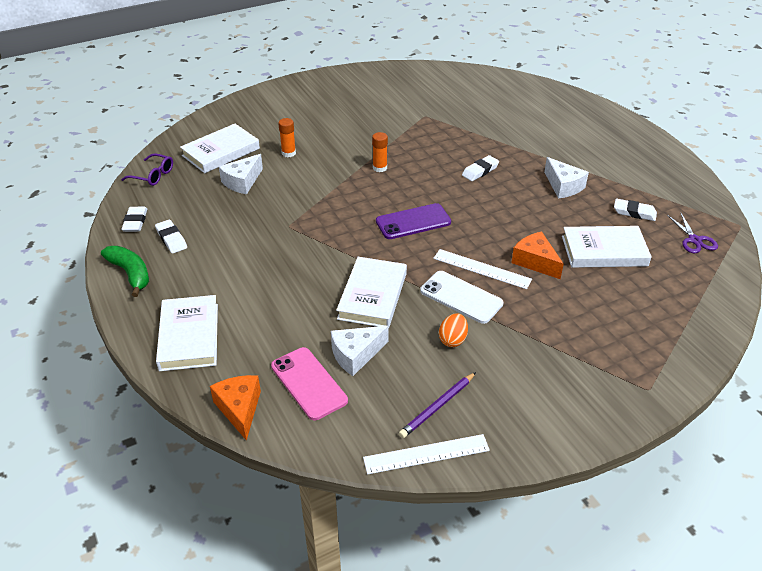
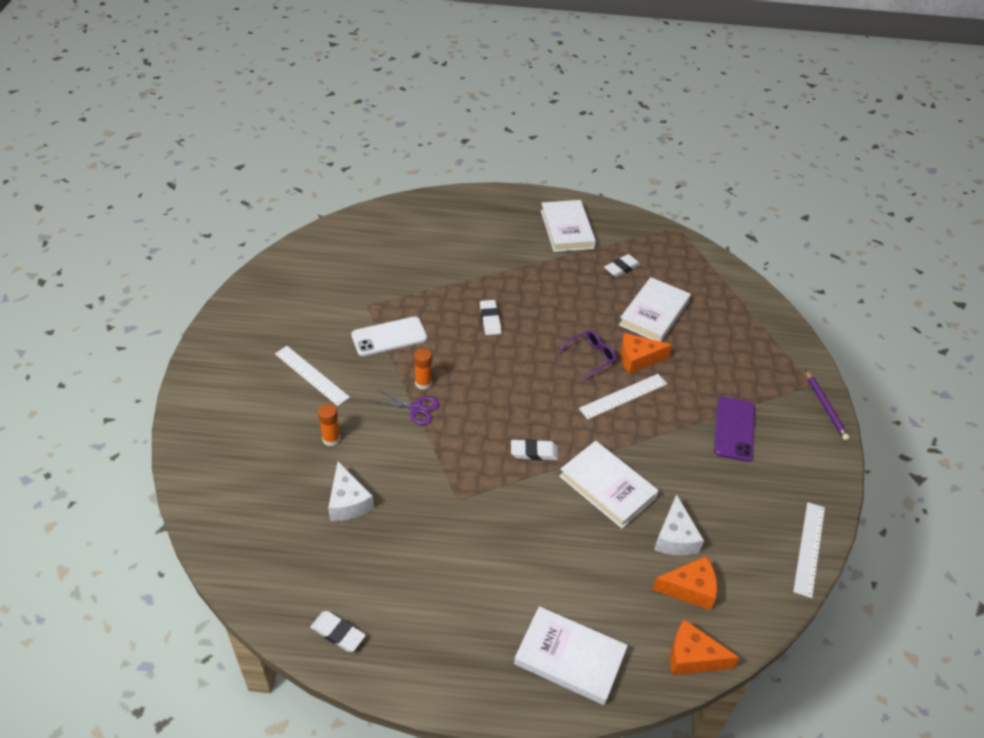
camera: 60 degrees left, 5 degrees up
green banana [101,246,149,297] -> none
purple glasses [121,153,173,186] -> purple glasses moved to [558,330,616,381]
white eraser [155,219,187,254] -> white eraser moved to [511,439,558,461]
white book [180,124,260,173] -> white book moved to [541,200,596,252]
pink phone [271,347,348,420] -> orange cheese [652,556,717,610]
purple phone [376,203,451,239] -> purple phone moved to [714,397,755,462]
purple pencil [399,372,476,438] -> purple pencil moved to [805,369,850,441]
white phone [420,271,503,324] -> white phone moved to [351,317,427,356]
orange egg [439,313,468,347] -> none
white cheese [544,157,589,199] -> none
purple scissors [667,212,718,253] -> purple scissors moved to [372,389,440,425]
none -> white ruler [275,346,350,406]

